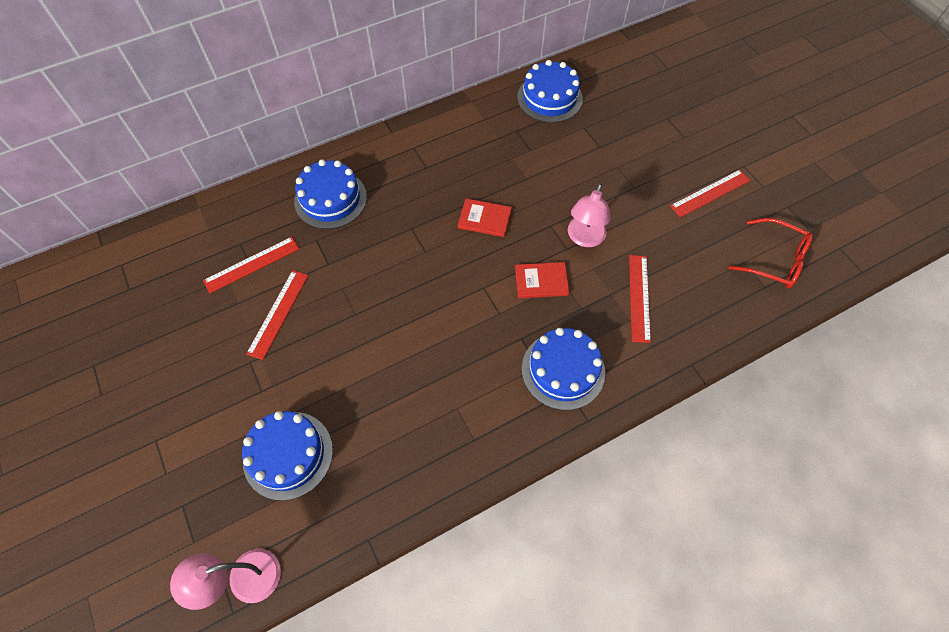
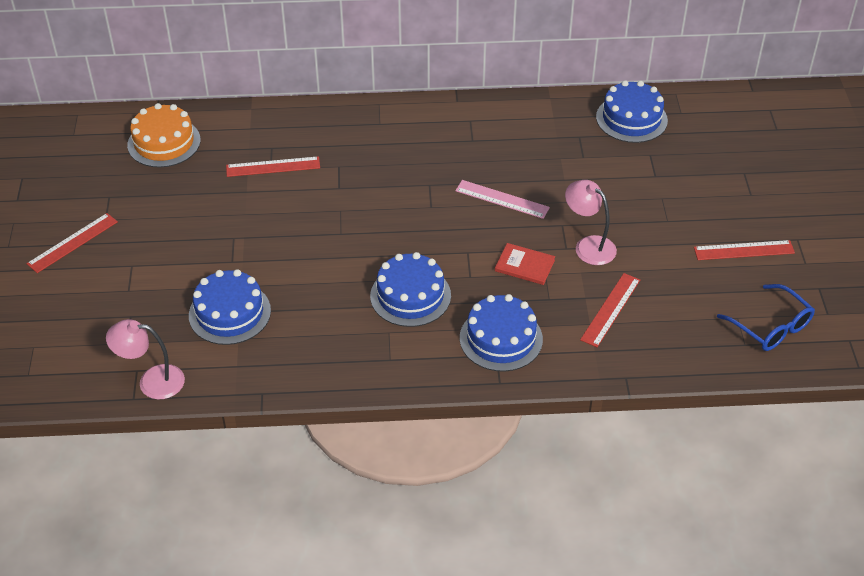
camera: 25 degrees right, 15 degrees down
red ruler [246,270,309,360] -> red ruler moved to [27,213,118,273]
blue cake [294,159,367,229] -> blue cake moved to [370,252,451,327]
red book [458,198,512,237] -> pink ruler [455,180,550,219]
pink lamp [568,183,610,247] -> pink lamp turned 90 degrees clockwise [565,180,617,265]
red glasses [729,218,813,288] -> blue glasses [717,284,815,351]
none -> orange cake [127,103,201,167]

